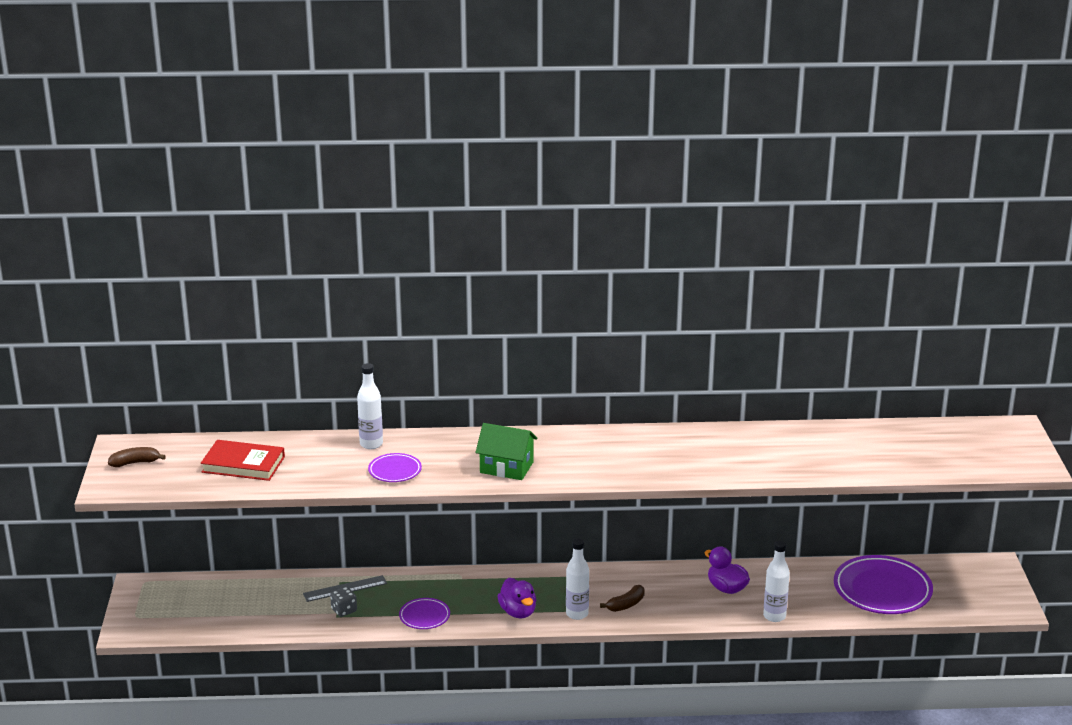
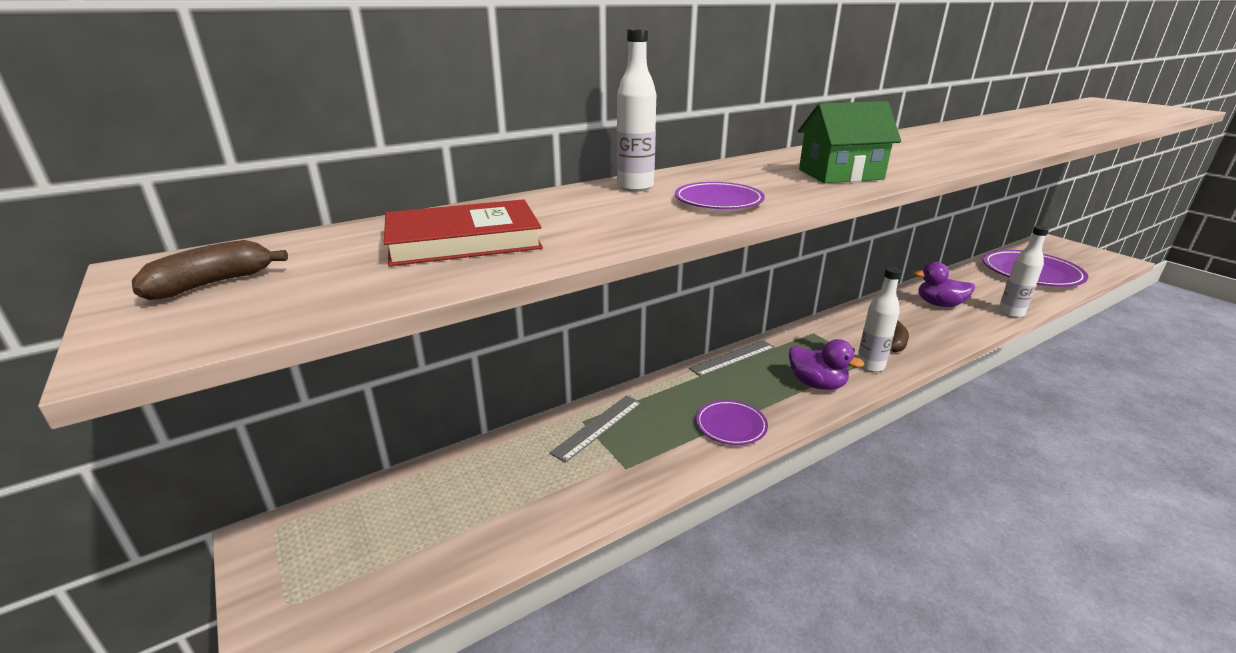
camera: 30 degrees left, 0 degrees up
grey dice [330,587,357,617] -> none
none -> grey ruler [689,340,775,377]

